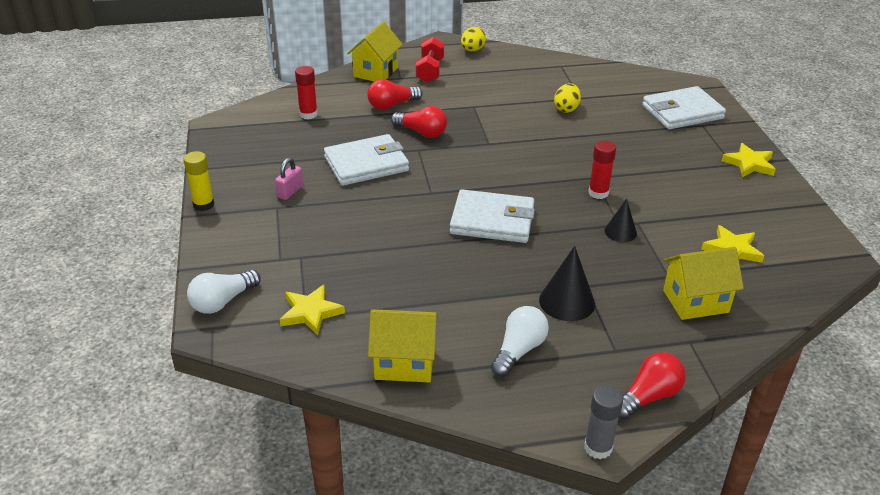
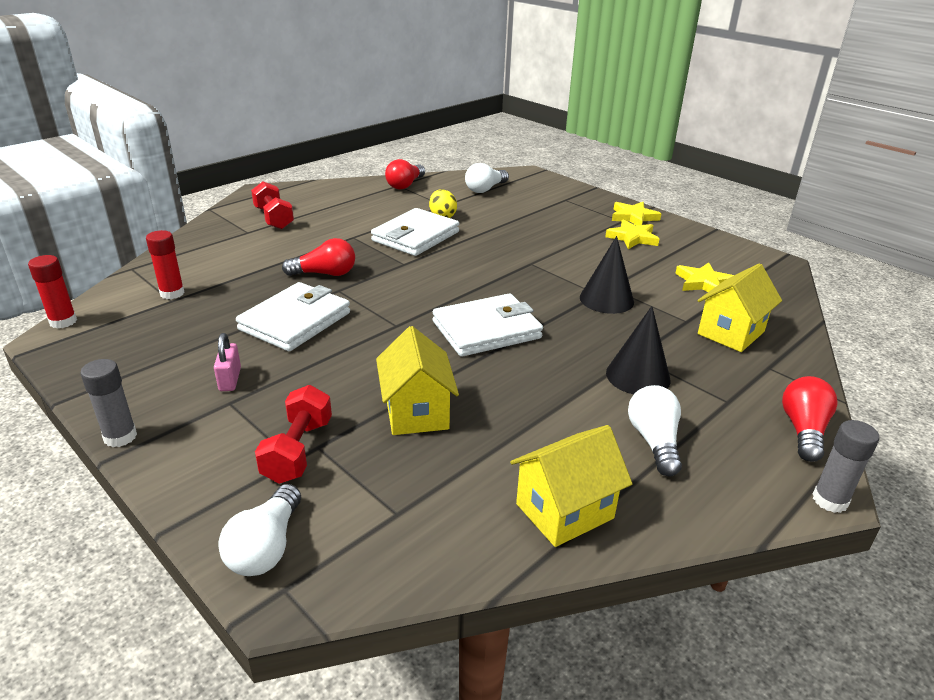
camera: 35 degrees left, 5 degrees down
yellow glue stick [184,151,214,211] -> grey glue stick [80,359,137,447]
yellow star [280,285,345,336] -> yellow star moved to [605,220,659,249]
yellow house [347,22,403,81] -> yellow house moved to [376,326,459,435]
red light bulb [367,79,423,110] -> red light bulb moved to [385,159,425,189]
yellow egg [461,27,486,52] -> none
red glue stick [588,141,616,199] -> red glue stick moved to [28,255,77,329]
black cone [605,199,637,242] -> black cone [580,236,634,314], size x1.58
white wallet [642,86,726,129] -> white wallet moved to [371,208,459,256]
none -> red dumbbell [255,385,332,484]
none -> white light bulb [465,163,509,193]

